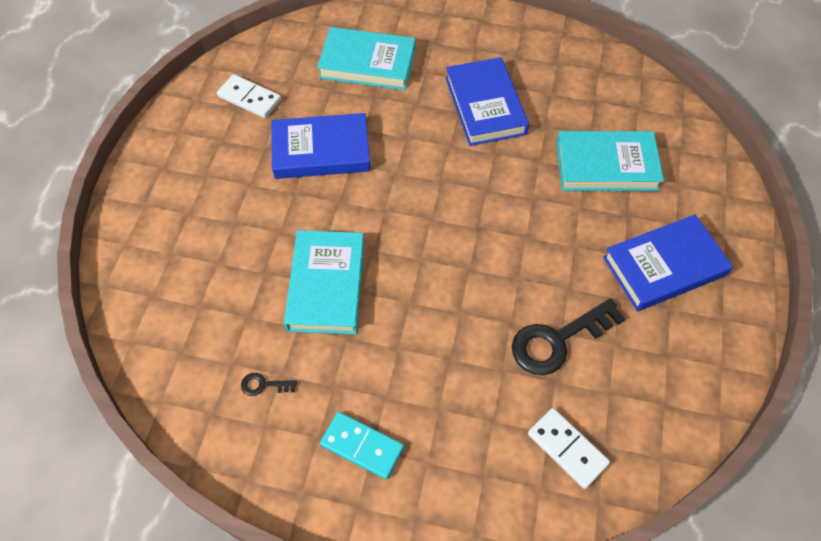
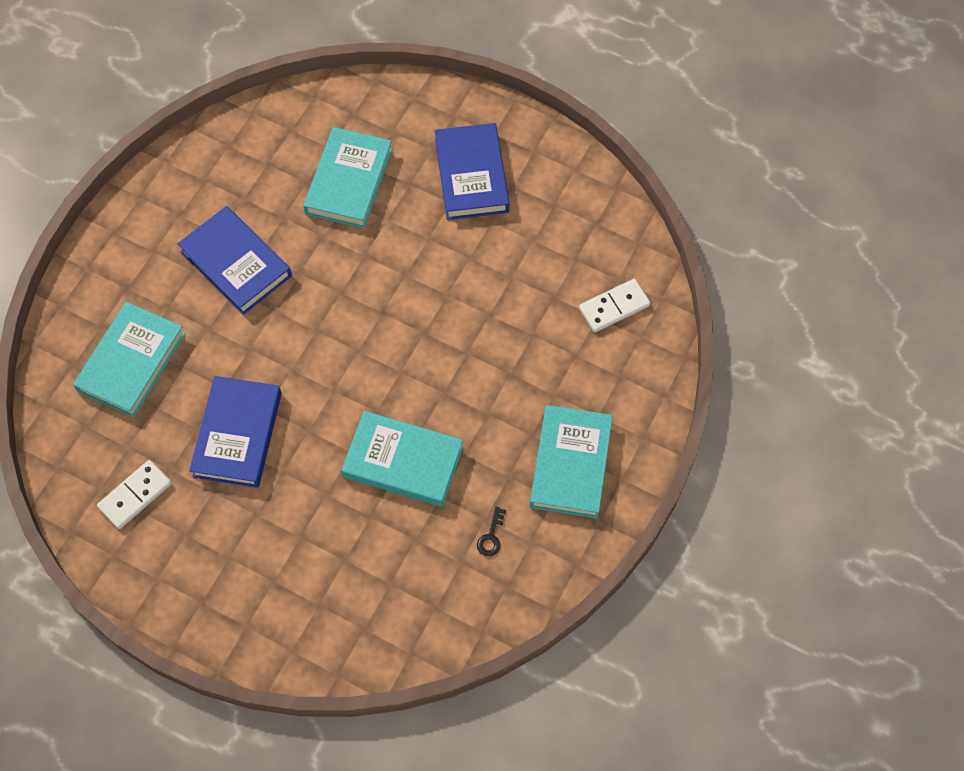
camera: 75 degrees left, 5 degrees up
turquoise domino [320,412,404,479] -> turquoise book [530,405,613,518]
blue book [446,57,529,146] -> blue book turned 45 degrees clockwise [178,206,292,315]
black key [512,298,625,375] -> none

